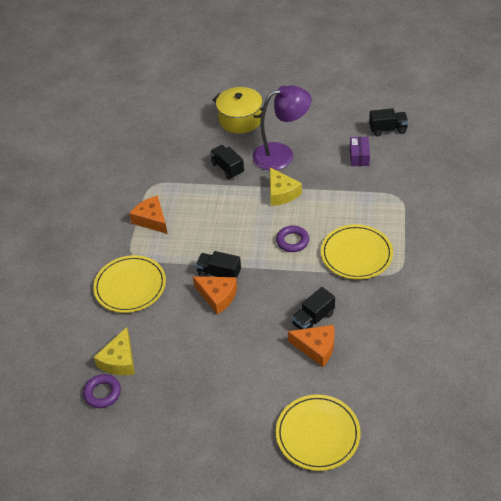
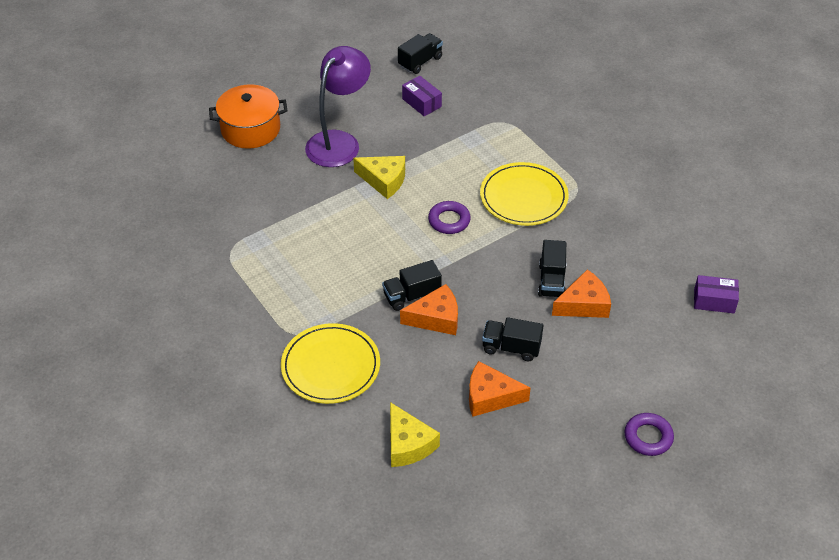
camera: 45 degrees left, 0 degrees up
purple ring [83,374,121,408] -> purple ring moved to [625,413,674,456]
orange cheese [129,196,168,234] -> orange cheese moved to [469,361,531,417]
black truck [210,145,244,179] -> black truck moved to [482,317,544,361]
yellow pot [213,87,267,134] -> orange pot [209,84,287,149]
yellow plate [276,394,361,471] -> none
none -> purple box [694,275,739,313]

